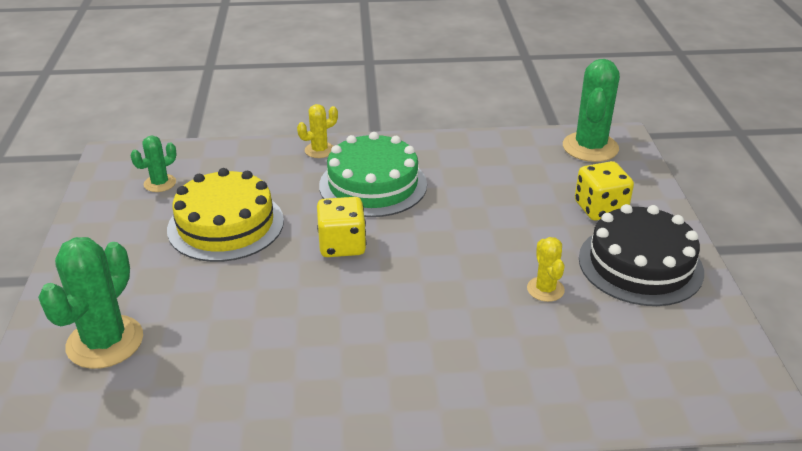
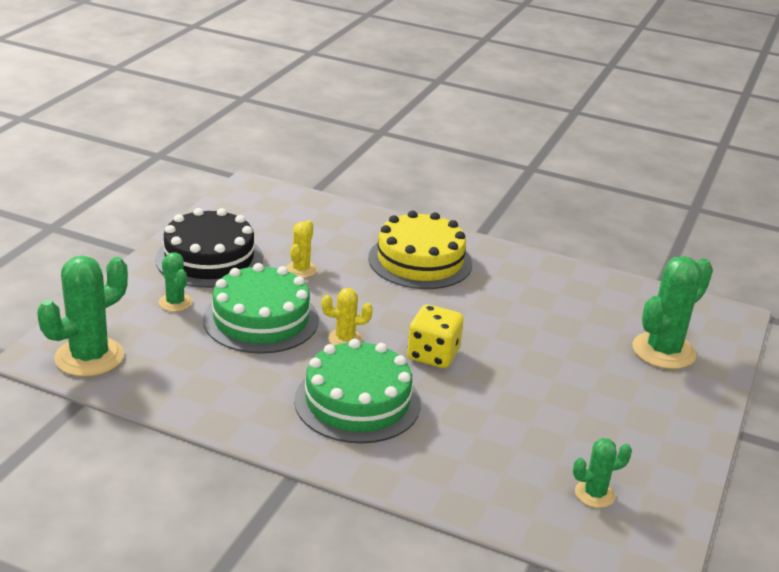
camera: 155 degrees left, 5 degrees down
yellow cake [167,168,284,262] -> yellow cake moved to [368,211,472,289]
yellow cactus [297,104,338,158] -> yellow cactus moved to [322,288,373,345]
yellow dice [575,161,634,220] -> green cactus [158,252,192,312]
none -> green cake [203,263,319,354]

